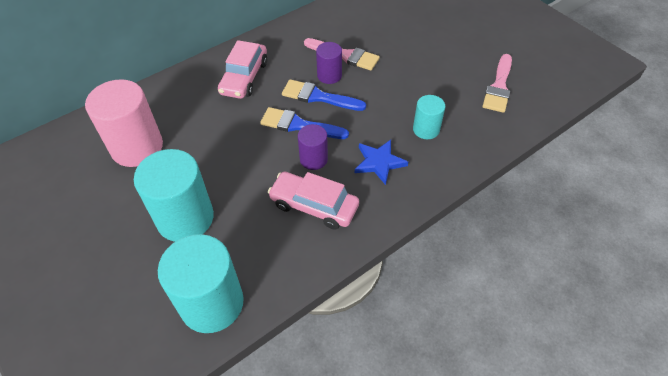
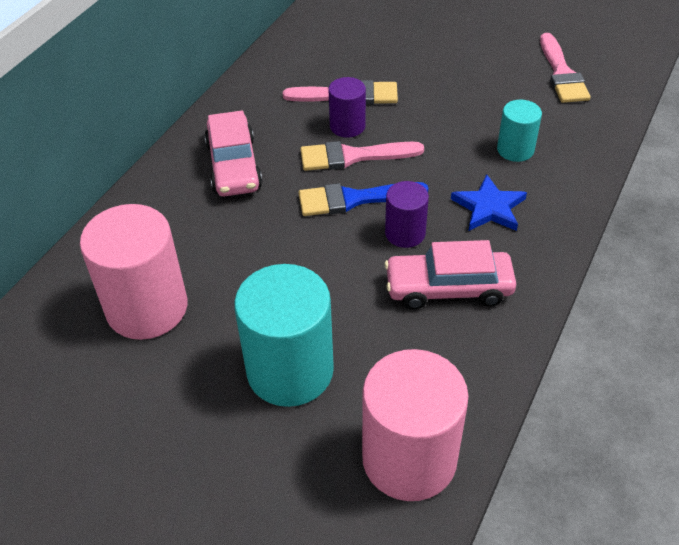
camera: 25 degrees left, 5 degrees down
turquoise cylinder [158,234,244,333] -> pink cylinder [362,349,469,501]
blue brush [282,79,366,111] -> pink brush [300,141,424,171]

